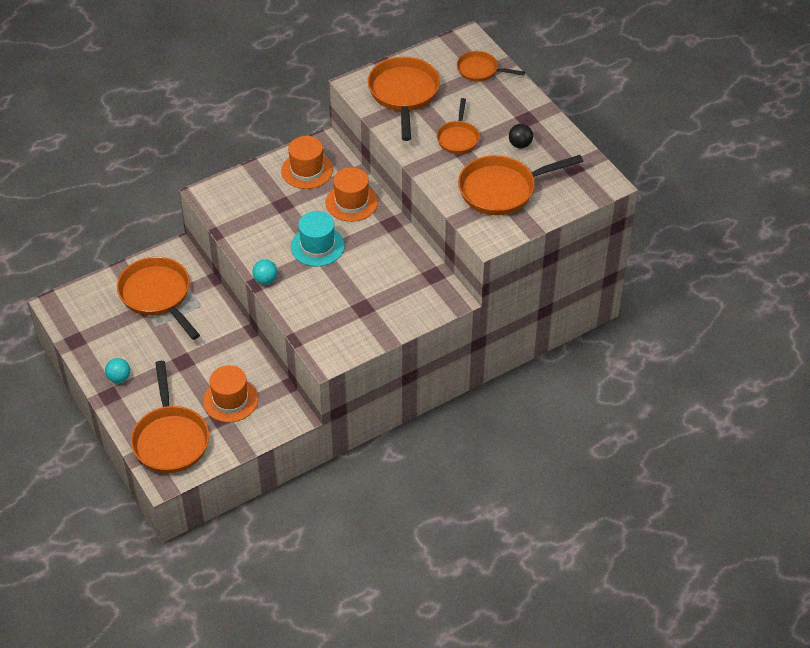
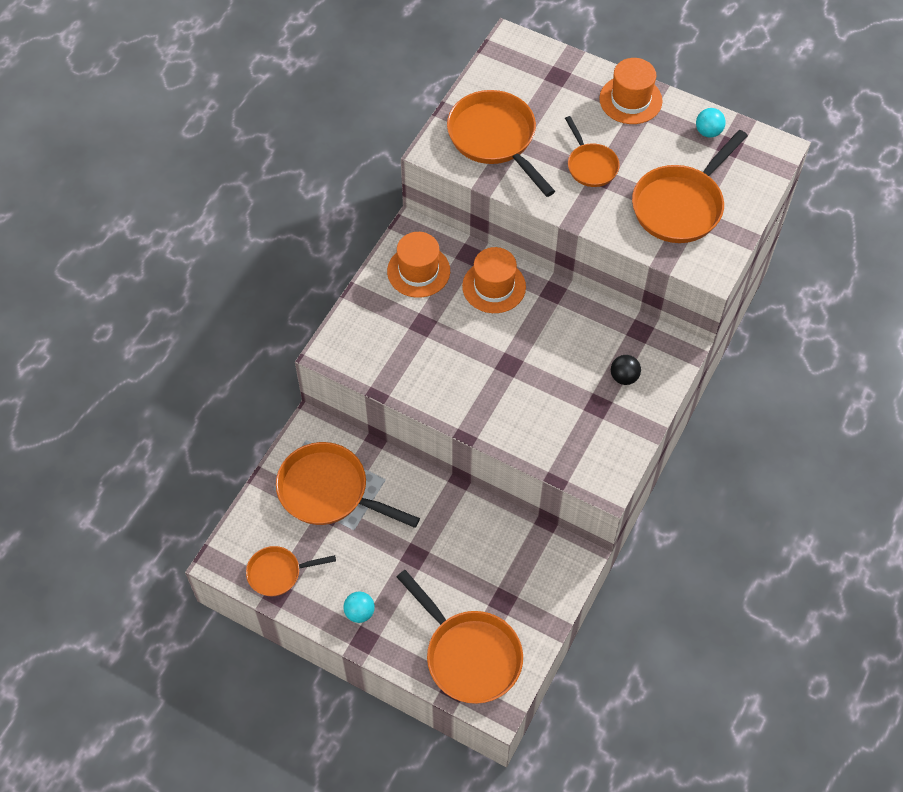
camera: 30 degrees left, 10 degrees up
orange hat [203,365,258,422] -> orange hat moved to [599,58,663,124]
turquoise ball [253,259,278,284] -> turquoise ball moved to [696,108,726,138]
turquoise hat [291,211,345,266] -> none
orange pan [457,51,525,82] -> orange pan moved to [246,546,336,596]
black ball [509,124,533,148] -> black ball moved to [611,355,641,385]

